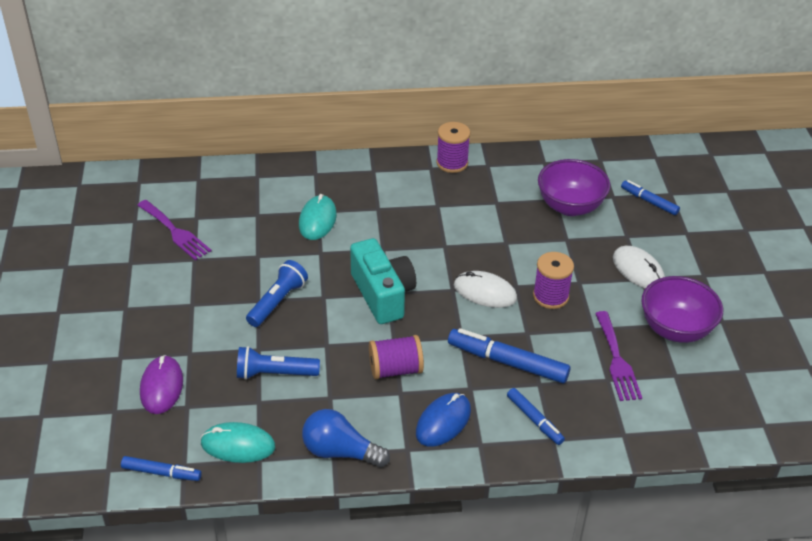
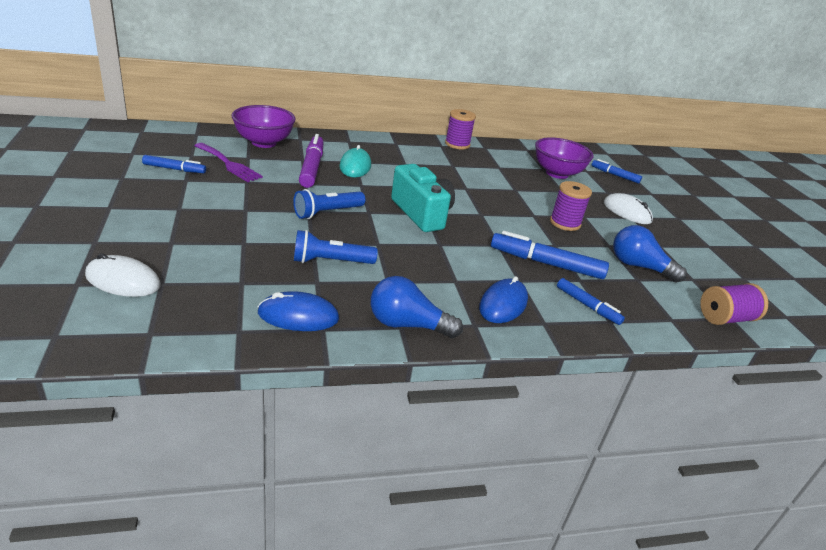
camera: 10 degrees left, 10 degrees down
blue marker [121,456,202,481] -> blue marker moved to [142,155,206,173]
purple mouse [140,355,183,414] -> none
turquoise mouse [200,422,275,463] -> blue mouse [258,291,339,331]
blue flashlight [246,260,308,327] -> blue flashlight turned 150 degrees counterclockwise [293,189,365,219]
purple spool [369,335,424,379] -> purple spool moved to [700,283,768,325]
white mouse [454,271,517,308] -> white mouse moved to [85,253,161,297]
purple fork [595,311,642,401] -> blue light bulb [613,225,687,283]
purple bowl [641,276,723,343] -> purple bowl moved to [232,105,295,148]
none -> purple marker [299,134,323,188]

